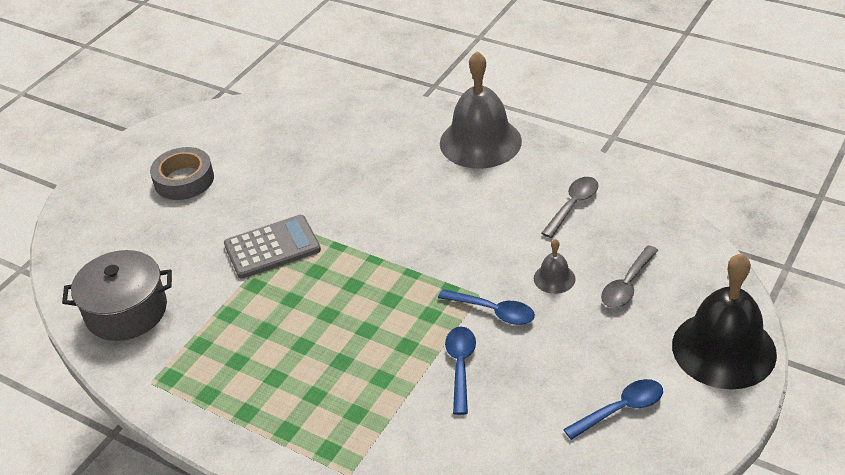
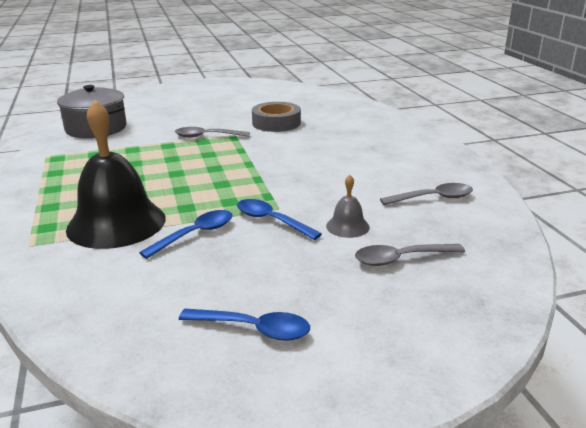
camera: 40 degrees right, 15 degrees down
grey tape [150,147,214,200] -> grey tape moved to [252,102,301,132]
grey calculator [224,215,321,279] -> grey spoon [175,127,250,138]
blue spoon [438,289,535,325] -> blue spoon turned 150 degrees clockwise [237,199,322,240]
grey bell [440,51,522,169] -> none
black bell [672,253,777,390] -> black bell moved to [66,100,166,249]

